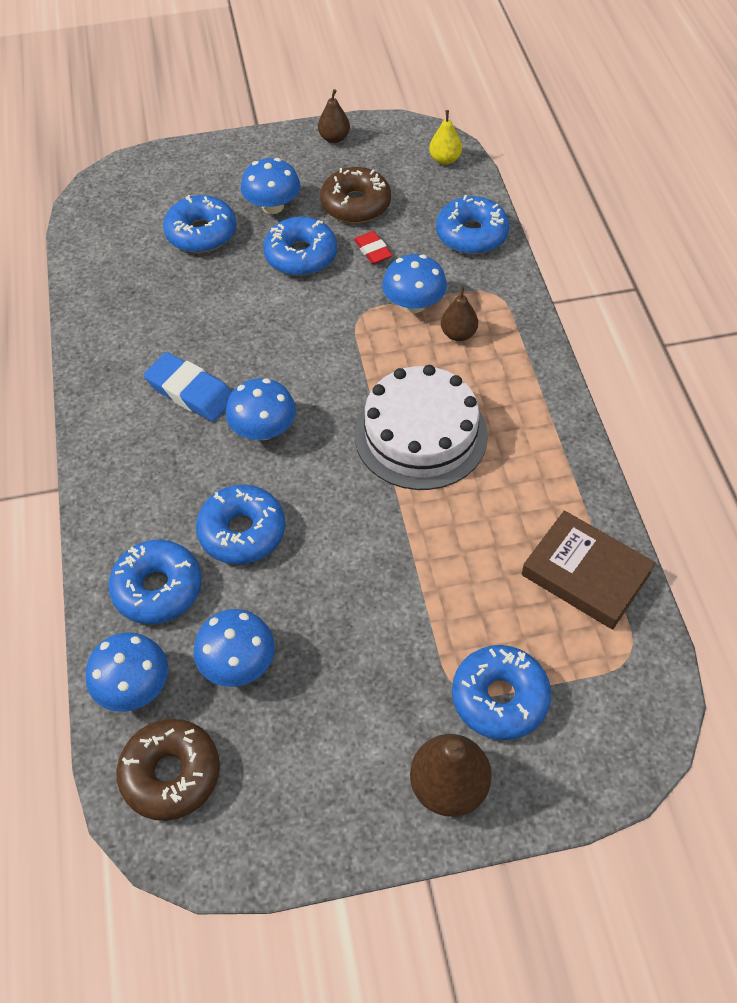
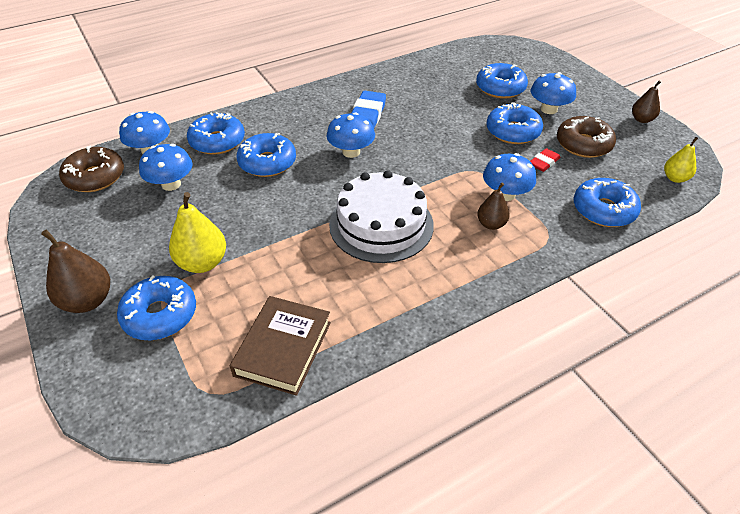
camera: 70 degrees right, 10 degrees down
none -> yellow pear [169,192,226,273]

